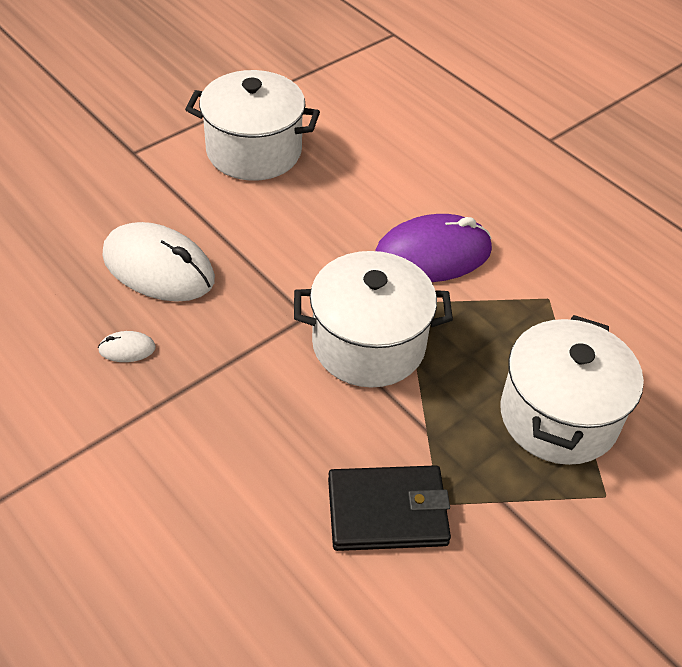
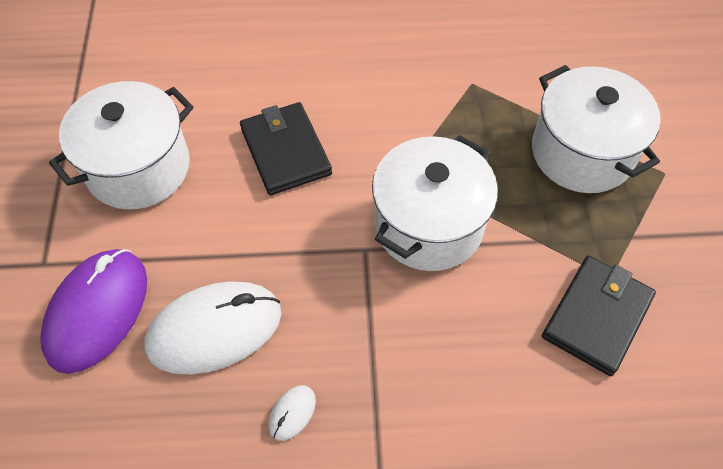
camera: 50 degrees left, 10 degrees up
purple mouse [375,214,492,282] -> purple mouse moved to [40,249,147,374]
none -> black wallet [240,102,332,195]

